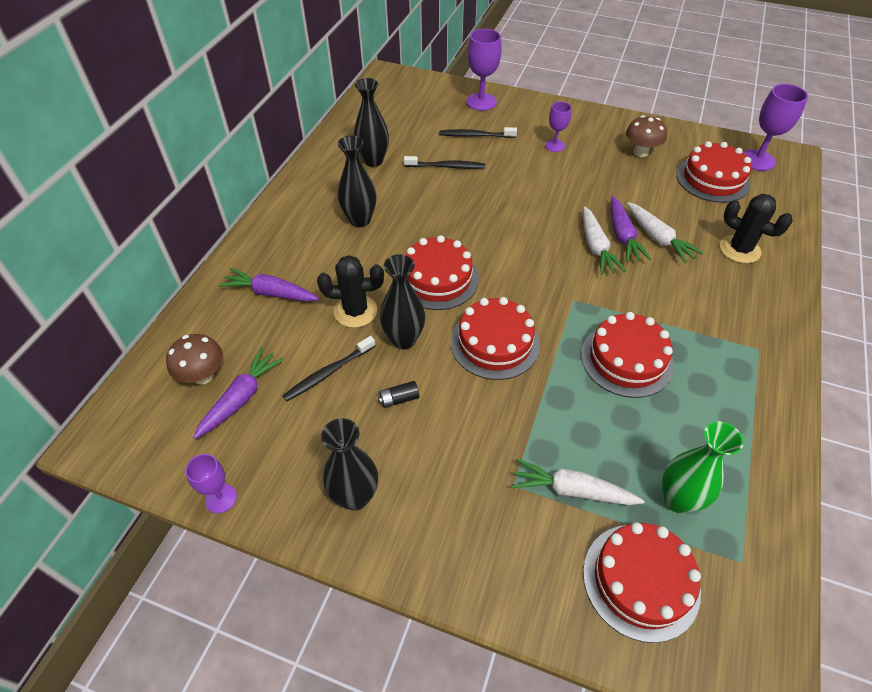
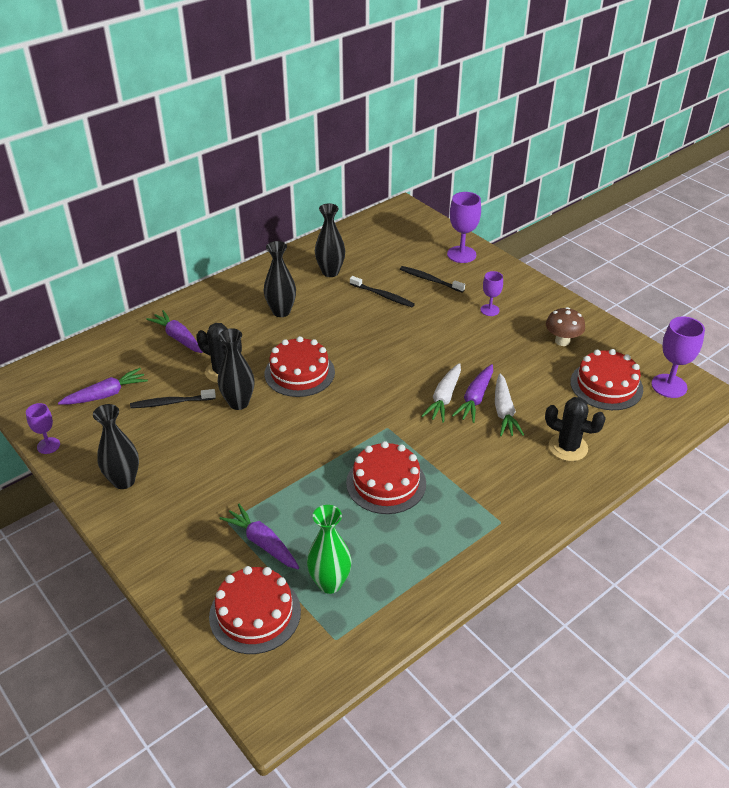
camera: 30 degrees right, 10 degrees down
brown mushroom [166,334,223,385] -> none
black battery [378,381,419,408] -> none
red cake [451,297,540,380] -> none
white carrot [512,459,645,505] -> purple carrot [220,504,299,569]
black cactus [720,194,793,263] -> black cactus turned 45 degrees counterclockwise [545,397,606,461]

